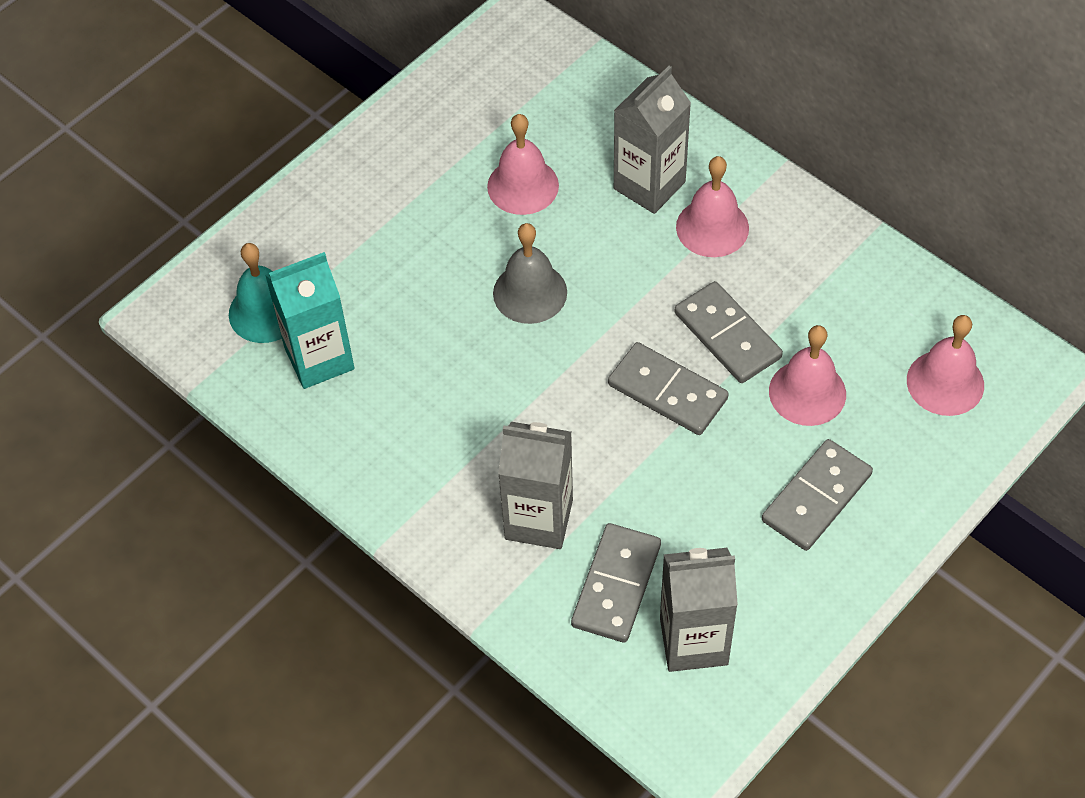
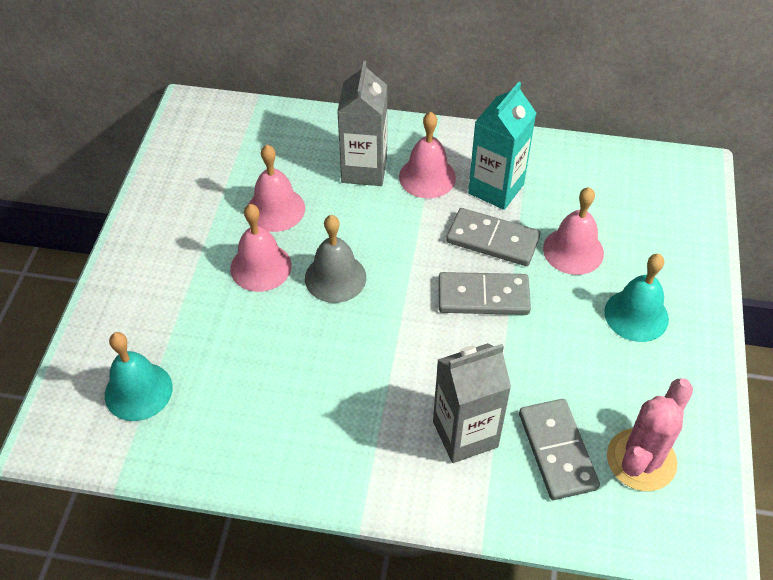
camera: 35 degrees left, 5 degrees down
turquoise carton [265,252,355,389] -> turquoise carton moved to [468,82,536,210]
grey carton [660,548,738,672] -> pink cactus [607,378,693,491]
grey domino [762,439,873,551] -> turquoise bell [604,254,669,342]
pink bell [907,315,984,416] -> pink bell moved to [230,204,292,292]

